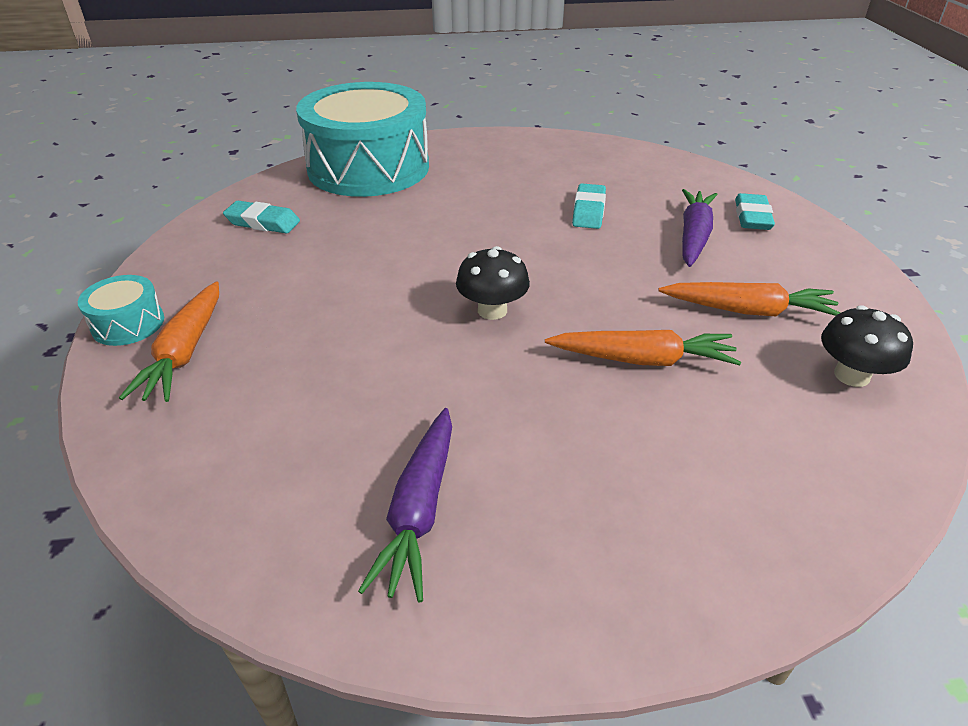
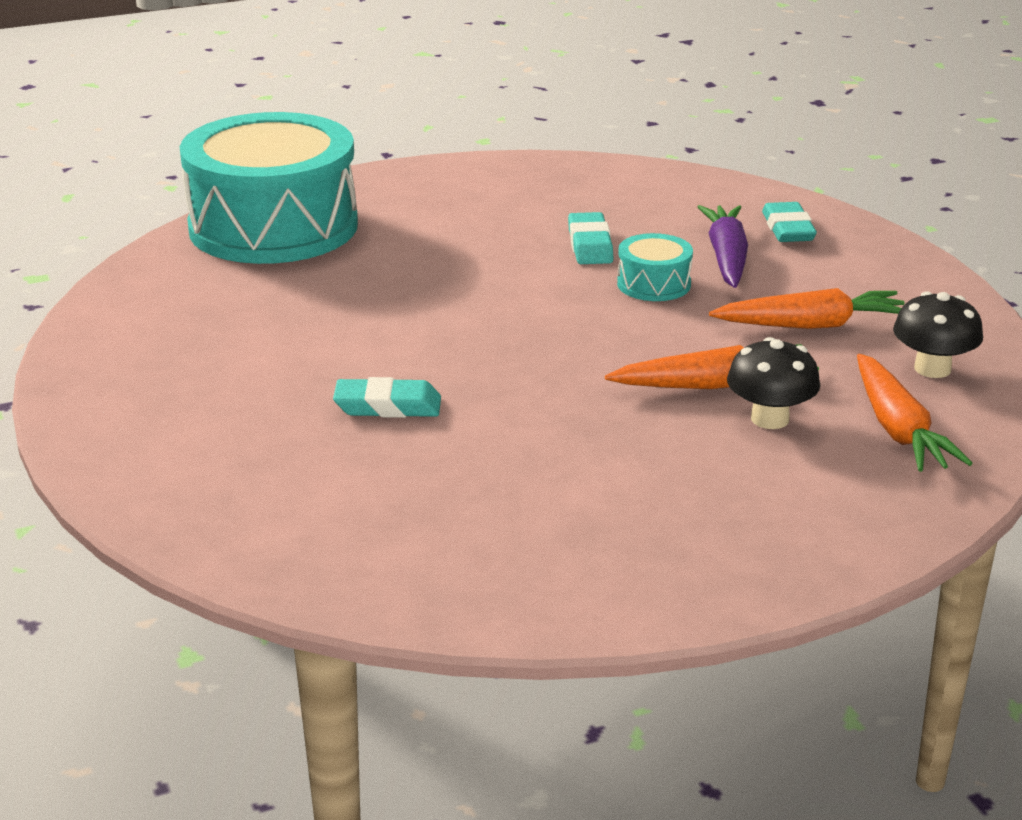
camera: 15 degrees left, 10 degrees down
turquoise drum [78,275,164,346] -> turquoise drum moved to [617,233,693,301]
orange carrot [119,281,219,402] -> orange carrot moved to [857,354,973,472]
turquoise eraser [223,201,300,234] -> turquoise eraser moved to [333,377,441,418]
purple carrot [358,408,452,602] -> none
black mushroom [456,246,530,320] -> black mushroom moved to [727,337,820,429]

